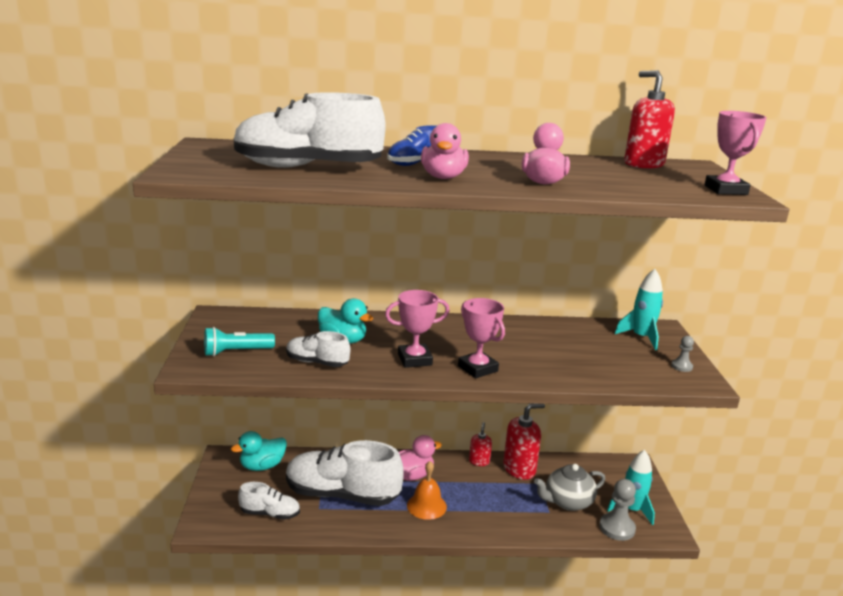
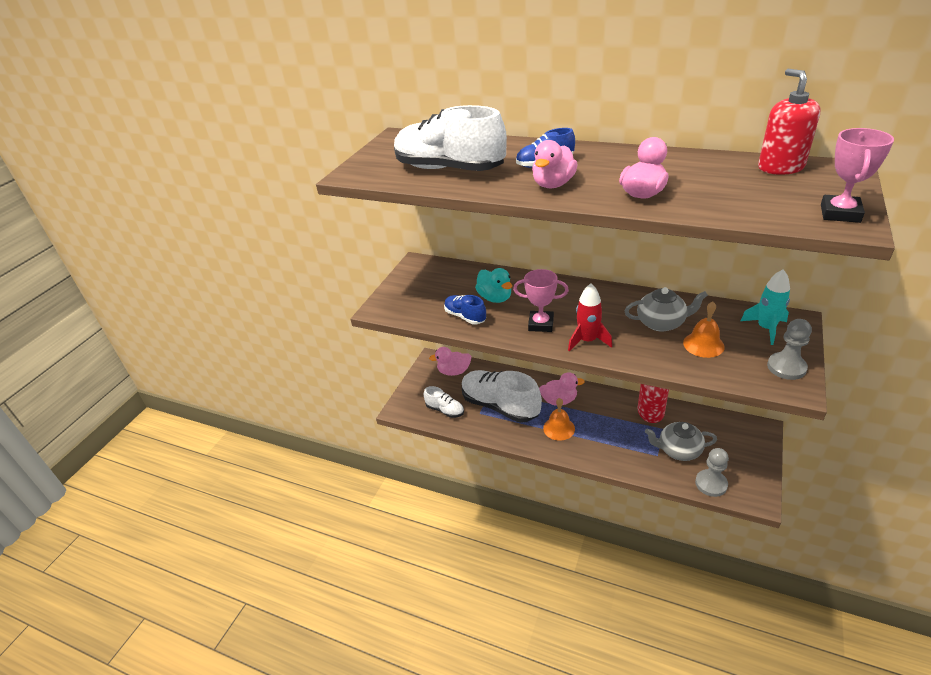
camera: 30 degrees right, 15 degrees up
turquoise flashlight [204,327,275,357] -> none
turquoise duck [231,431,287,471] -> pink duck [429,347,472,376]
white shoe [286,331,350,367] -> blue shoe [444,295,486,324]
pink trophy [458,298,505,378] -> red rocket [568,284,612,351]
red soap dispenser [469,422,492,466] -> none
turquoise rocket [607,450,655,525] -> none
grey pawn [671,336,694,372] -> grey pawn [767,319,812,380], size x1.82
none -> grey teapot [625,287,708,332]
none -> orange bell [683,301,725,358]

